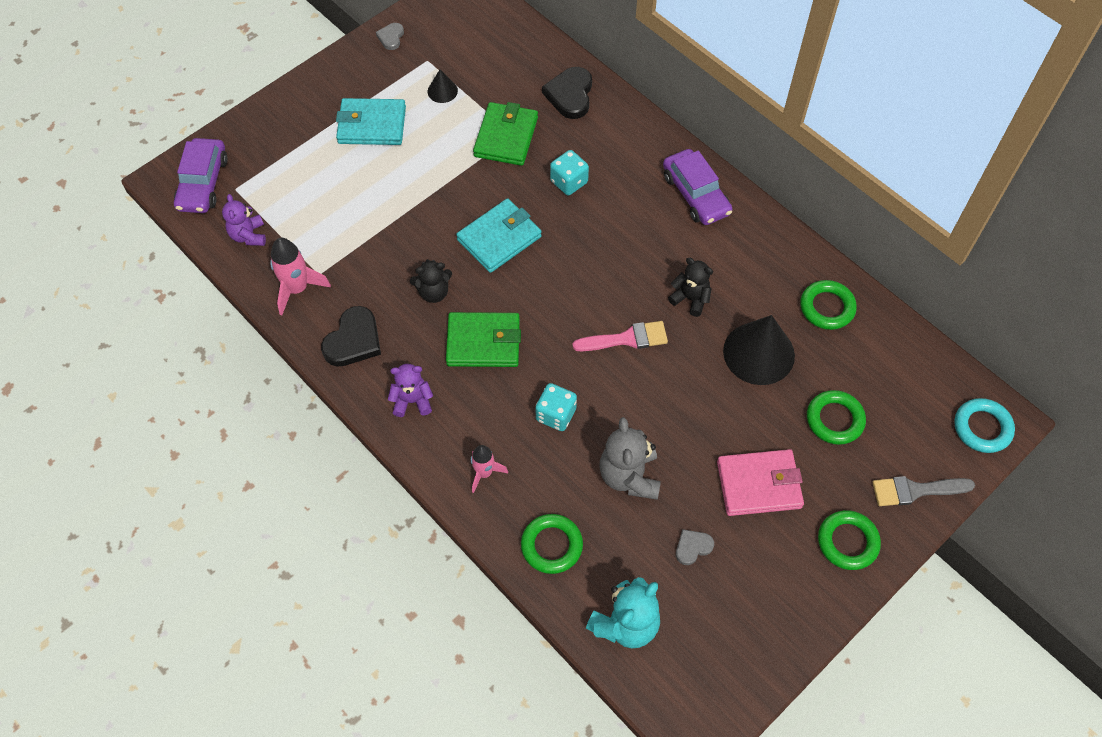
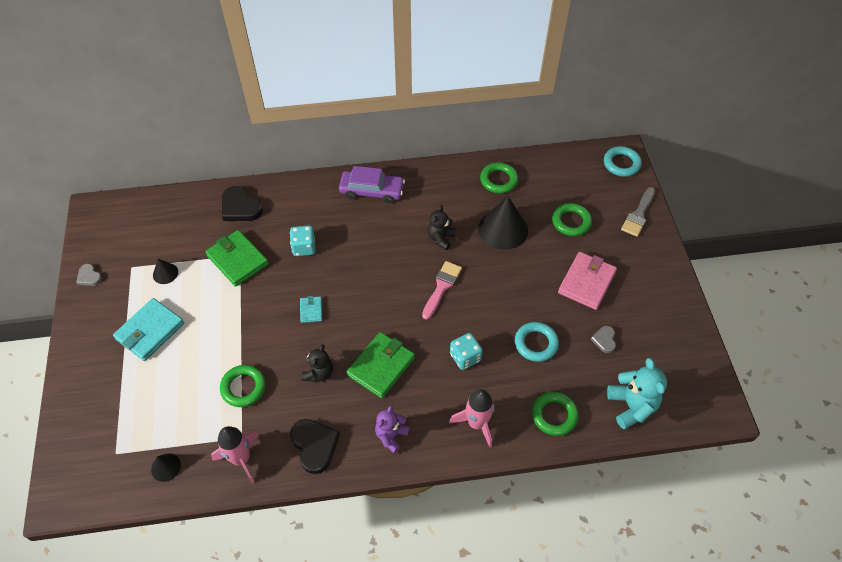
camera: 55 degrees left, 5 degrees down
purple car [174,138,228,213] -> none
purple teddy bear [222,194,266,246] -> black cone [151,453,181,482]
turquoise wallet [456,198,542,273] -> turquoise wallet [300,296,322,323], size x0.50
pink rocket [471,445,508,493] -> pink rocket [449,389,494,448], size x1.52
grey teddy bear [599,417,661,500] -> turquoise ring [515,322,559,362]
black teddy bear [668,258,713,317] -> black teddy bear turned 45 degrees counterclockwise [428,205,456,250]
green ring [818,510,881,570] -> green ring moved to [220,365,266,407]

